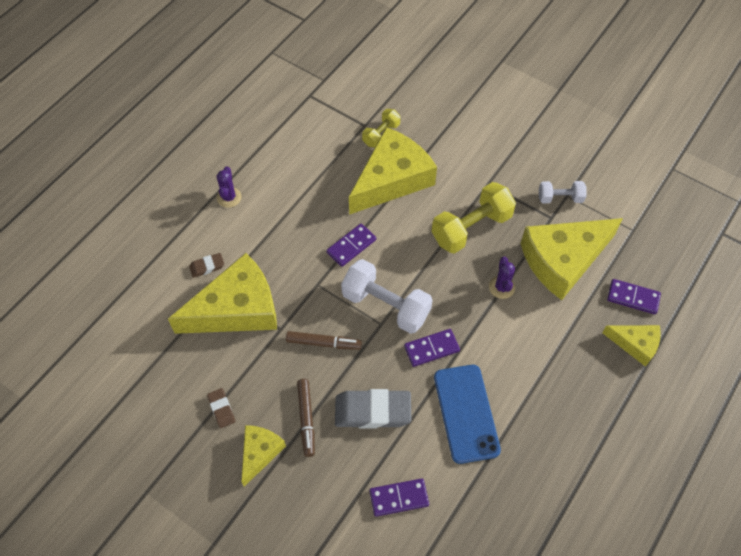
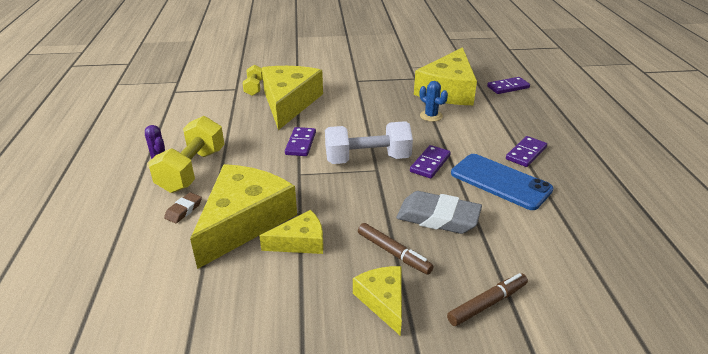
camera: 40 degrees left, 25 degrees down
brown eraser [207,388,235,428] -> none
brown marker [286,331,362,350] -> brown marker moved to [447,273,528,326]
grey eraser [335,389,411,429] -> grey eraser turned 60 degrees clockwise [396,191,482,234]
purple domino [369,478,429,517] -> purple domino moved to [506,136,547,167]
yellow dumbbell [432,182,516,253] -> yellow dumbbell moved to [148,116,225,193]
purple cactus [489,257,515,299] -> blue cactus [420,81,448,122]
white dumbbell [539,181,587,203] -> none
yellow cheese [602,325,661,367] -> yellow cheese moved to [259,210,324,254]

